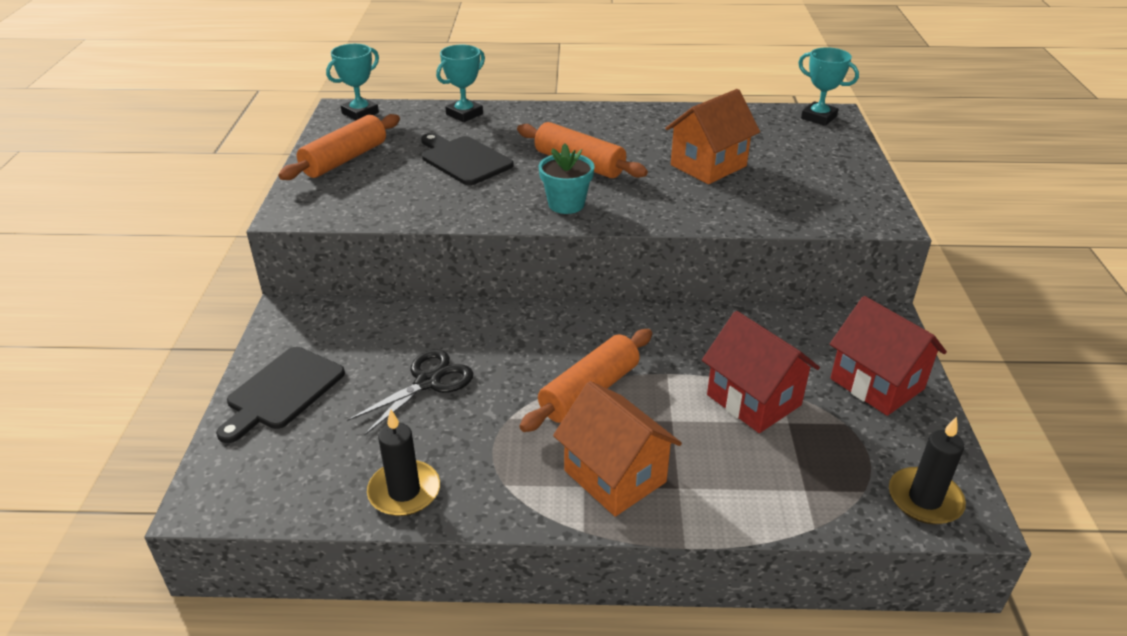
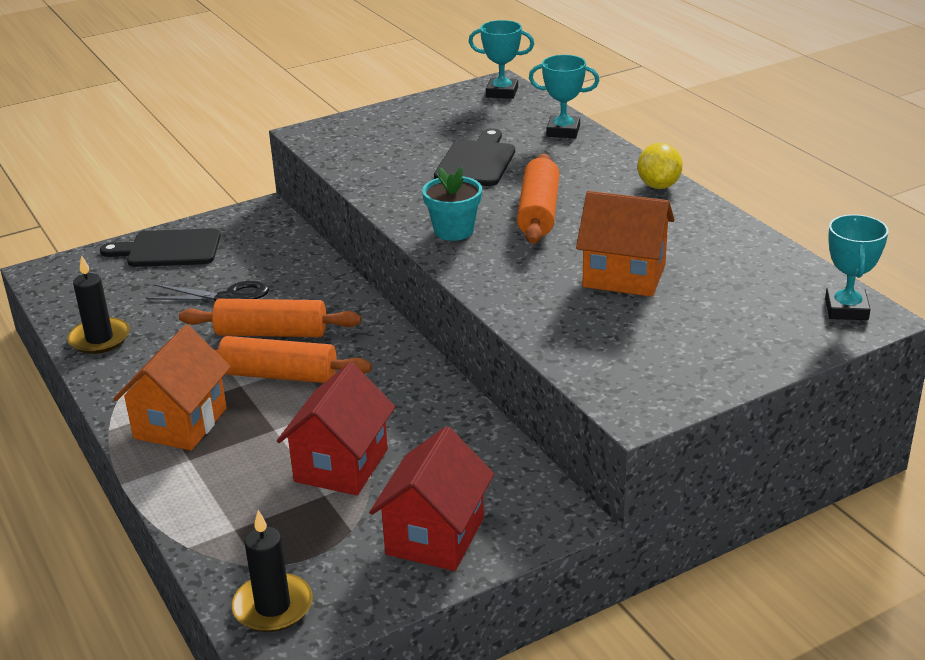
camera: 60 degrees right, 5 degrees down
orange rolling pin [278,114,400,180] -> orange rolling pin moved to [179,299,361,337]
none -> yellow lemon [637,143,683,189]

